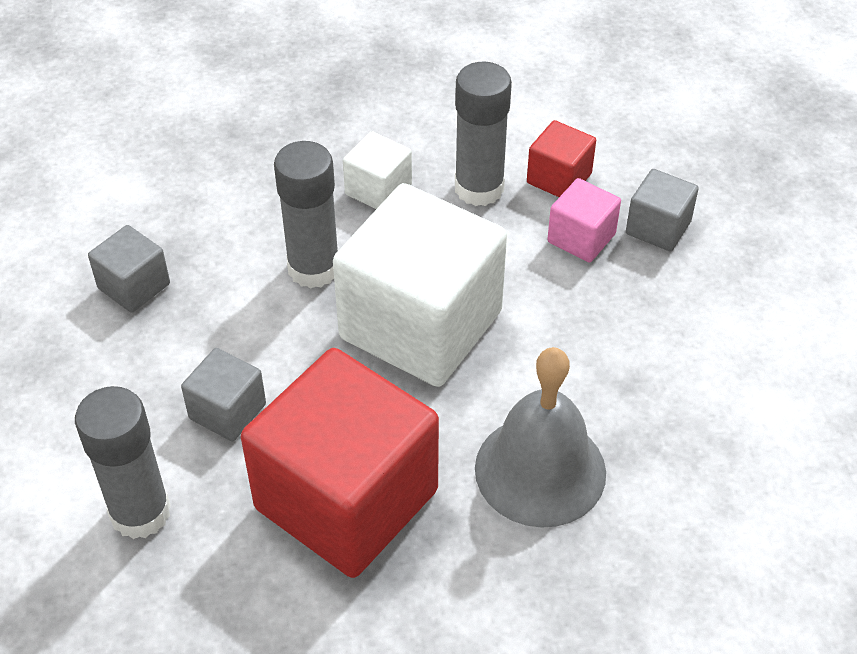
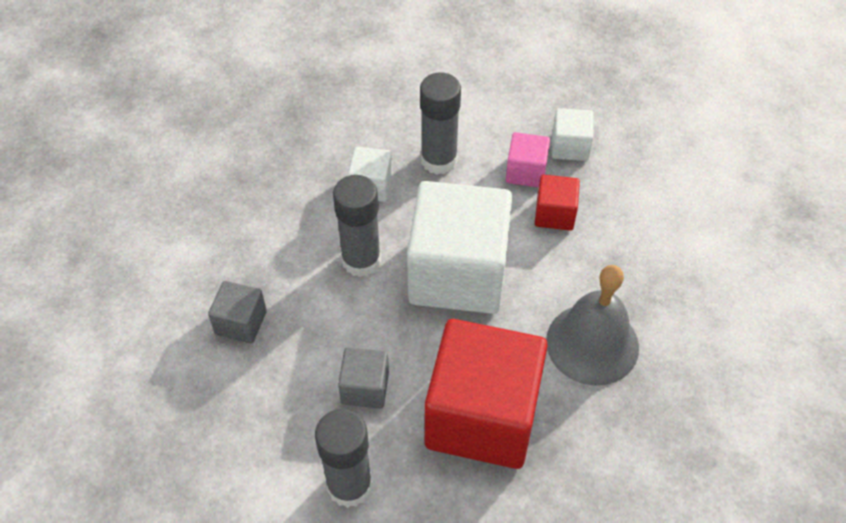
camera: 25 degrees left, 5 degrees up
red cube [527,120,596,197] -> red cube moved to [535,174,580,231]
grey cube [626,169,699,252] -> white cube [552,108,593,161]

